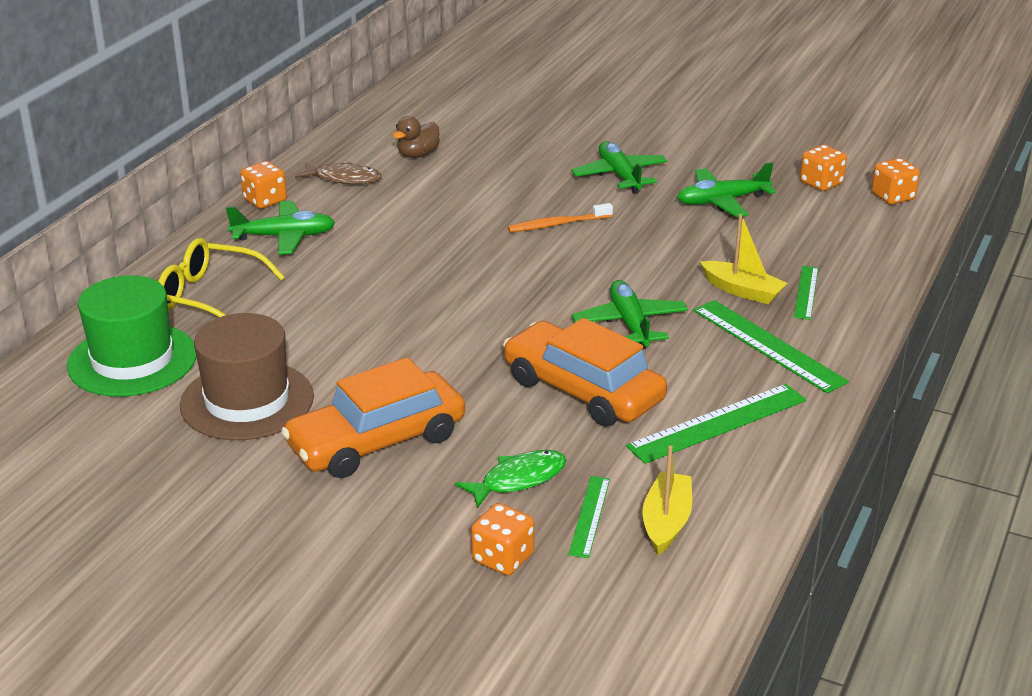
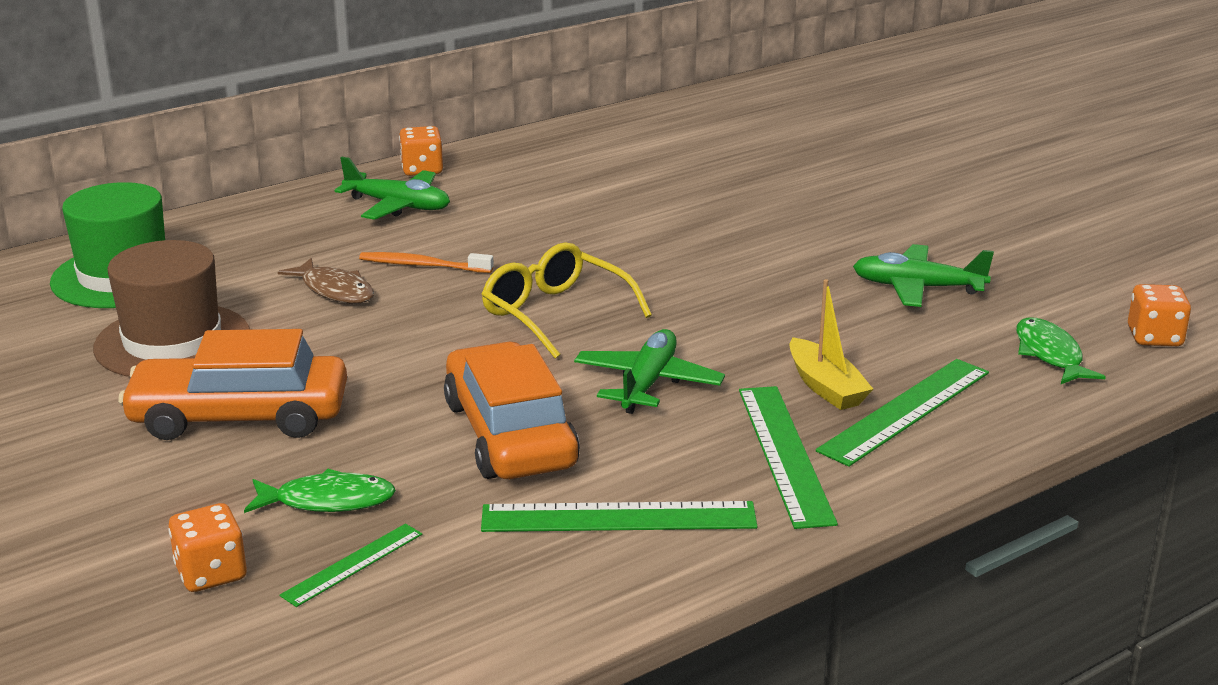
camera: 30 degrees right, 5 degrees down
yellow glasses [158,238,285,317] -> yellow glasses moved to [482,243,652,359]
brown fish [295,162,381,184] -> brown fish moved to [278,258,374,303]
brown duck [393,116,440,158] -> none
orange toothbrush [508,203,613,232] -> orange toothbrush moved to [359,252,494,273]
green plane [571,141,668,194] -> none
yellow boat [642,446,692,555] -> none
green ruler [794,266,818,320] -> green ruler [816,359,989,467], size x1.76
orange dice [800,145,847,191] -> none
none -> green fish [1016,317,1106,384]

